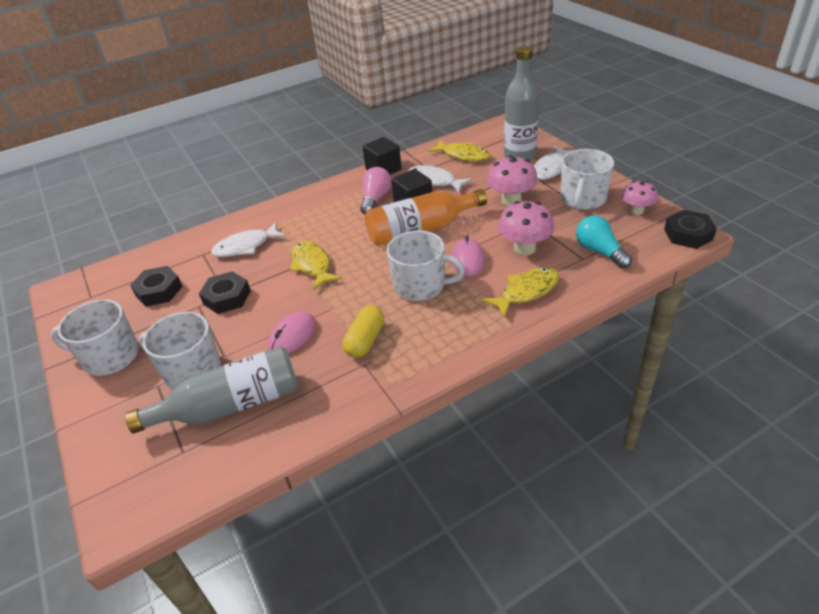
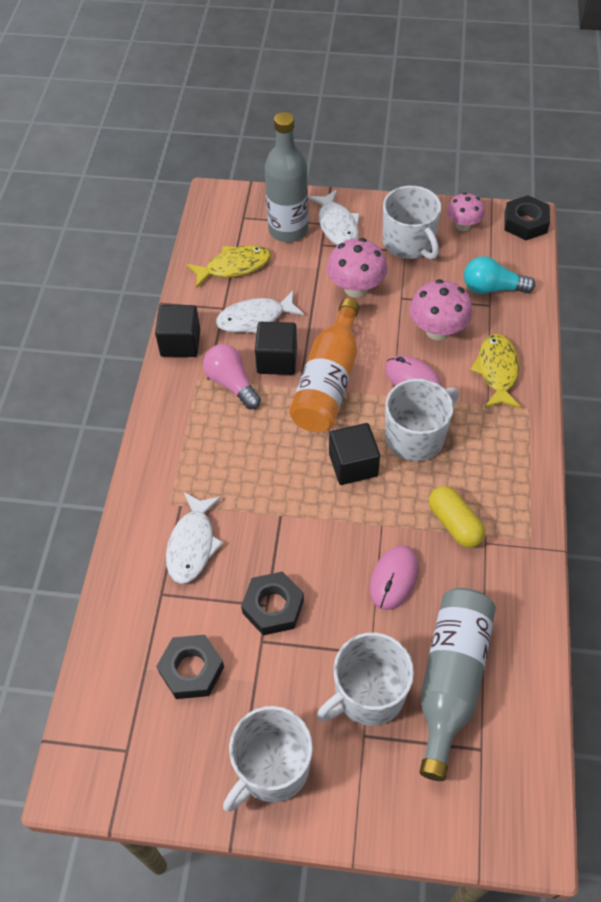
camera: 55 degrees left, 15 degrees up
pink mouse [268,311,316,354] -> pink mouse turned 45 degrees clockwise [370,546,419,610]
yellow fish [290,241,342,290] -> none
none -> black cube [329,423,380,485]

